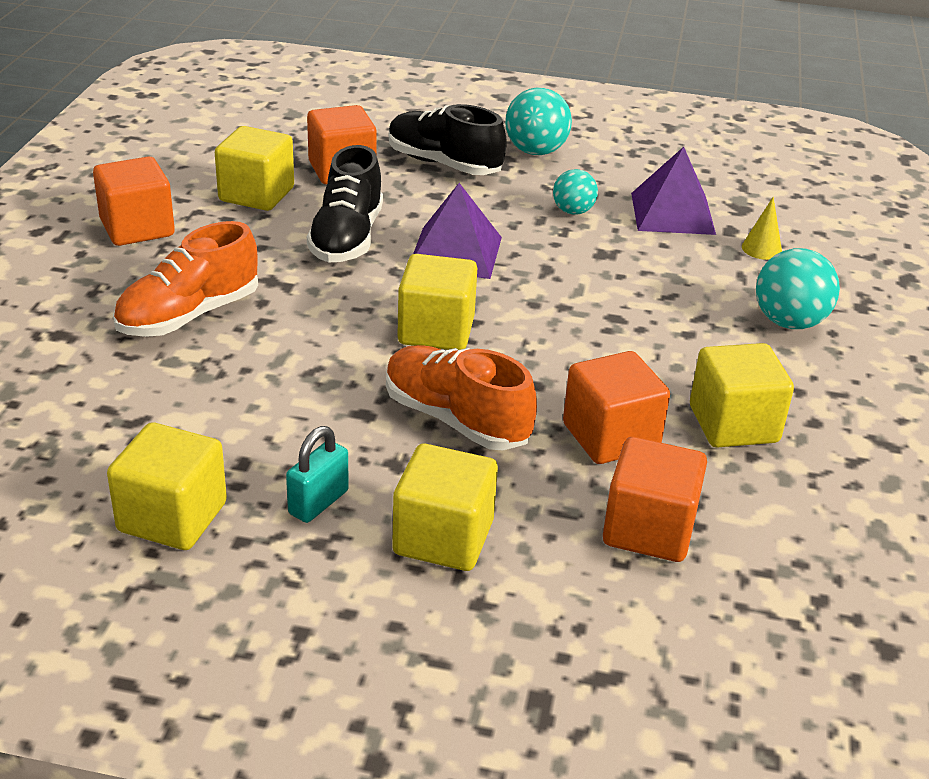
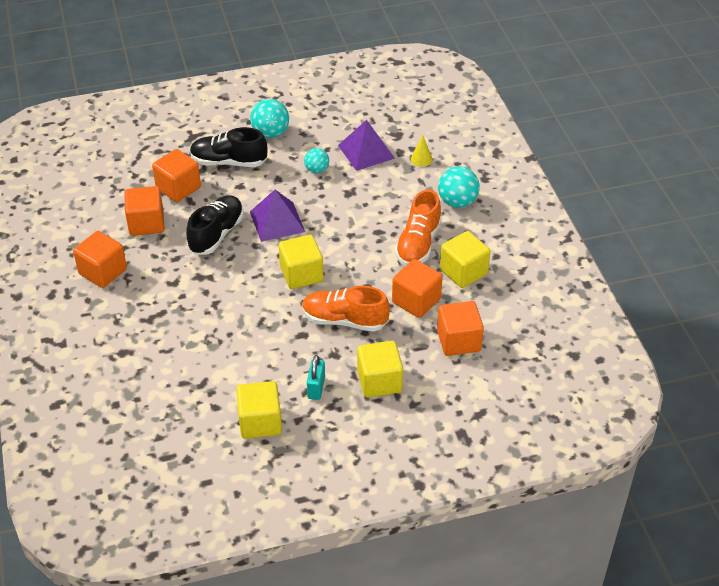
camera: 25 degrees left, 10 degrees up
orange shoe [113,221,258,337] -> orange shoe moved to [395,189,442,266]
yellow cube [215,126,294,211] -> orange cube [124,186,165,236]
black shoe [307,145,383,263] -> black shoe turned 135 degrees counterclockwise [186,195,244,255]

